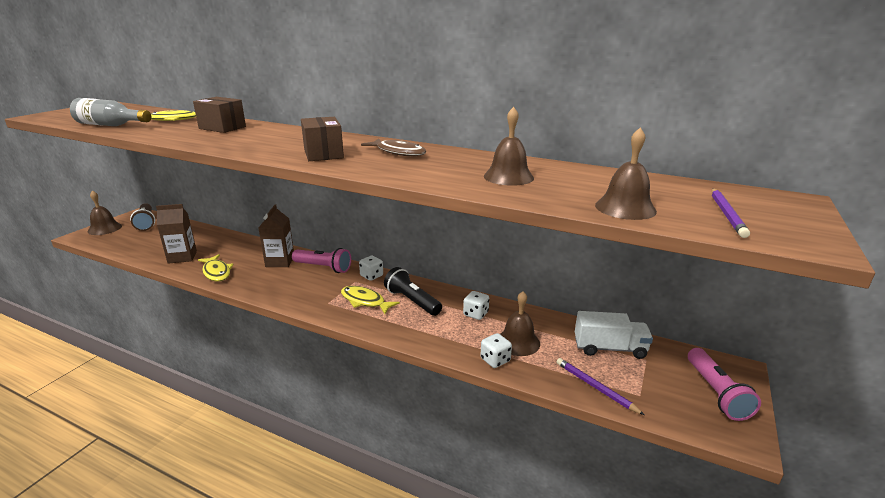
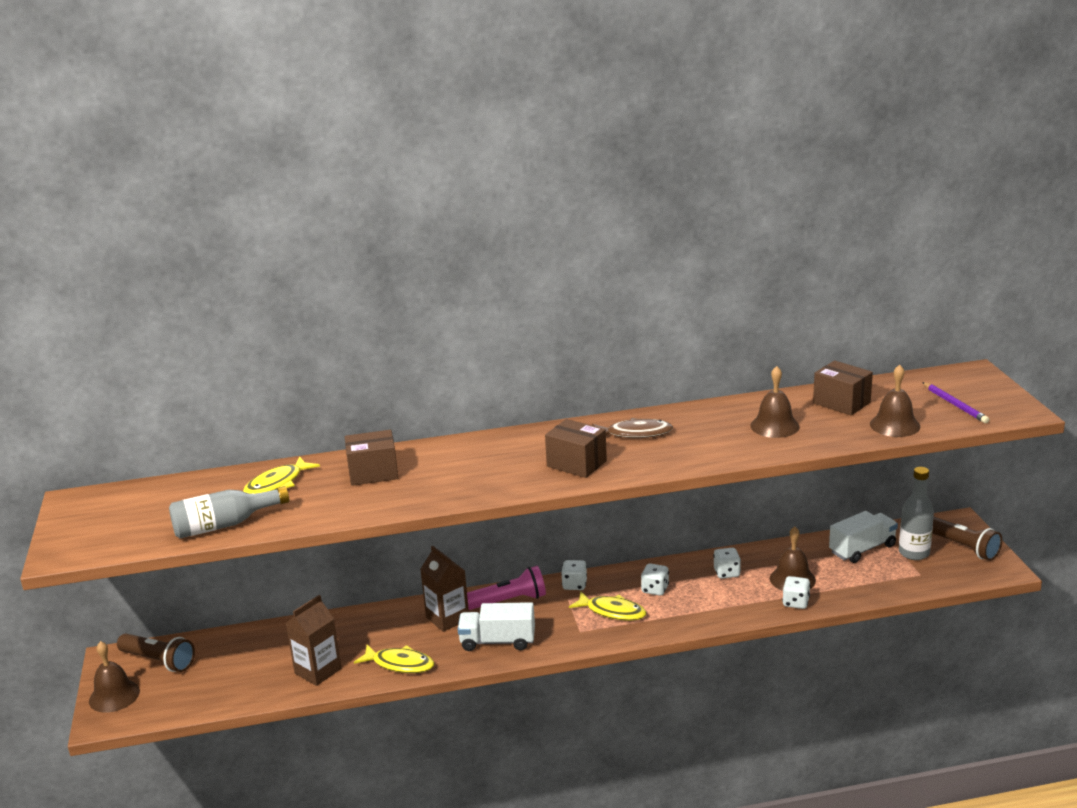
camera: 35 degrees left, 0 degrees up
yellow fish [341,286,400,314] -> yellow fish turned 150 degrees counterclockwise [569,591,646,621]
black flashlight [384,267,442,316] -> white dice [641,563,669,596]
purple pencil [557,358,645,415] -> none
pink flashlight [688,348,761,421] -> brown flashlight [932,517,1002,561]
none -> white truck [458,602,535,651]
none -> brown box [813,361,873,415]
none -> grey bottle [899,467,934,560]

